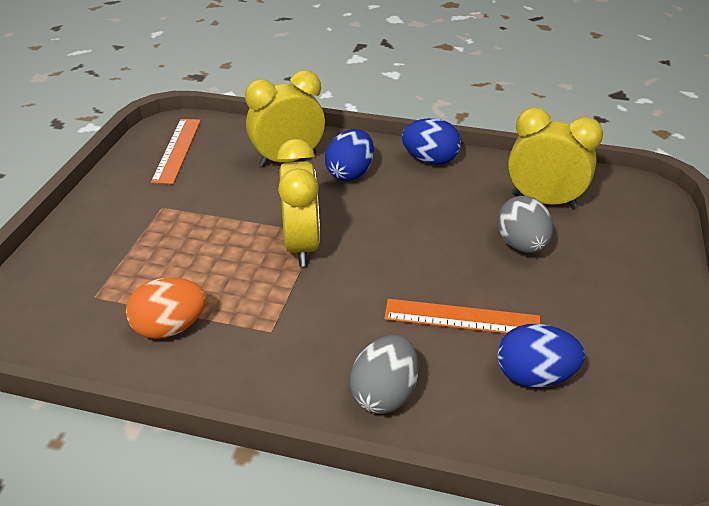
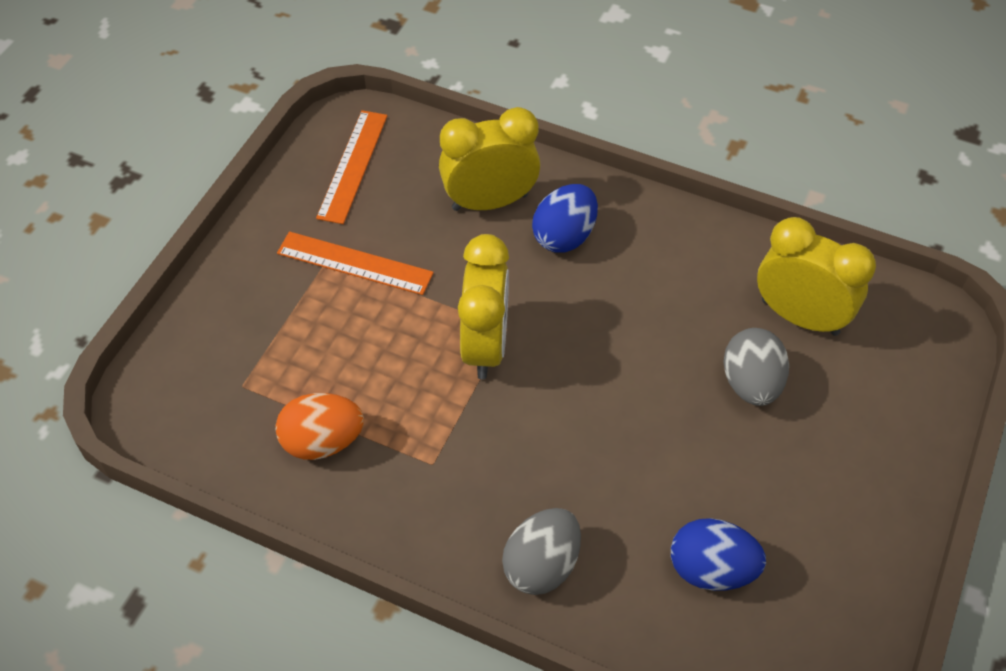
camera: 10 degrees right, 15 degrees up
orange ruler [384,299,540,334] -> orange ruler moved to [277,231,434,295]
blue egg [402,118,461,165] -> none

